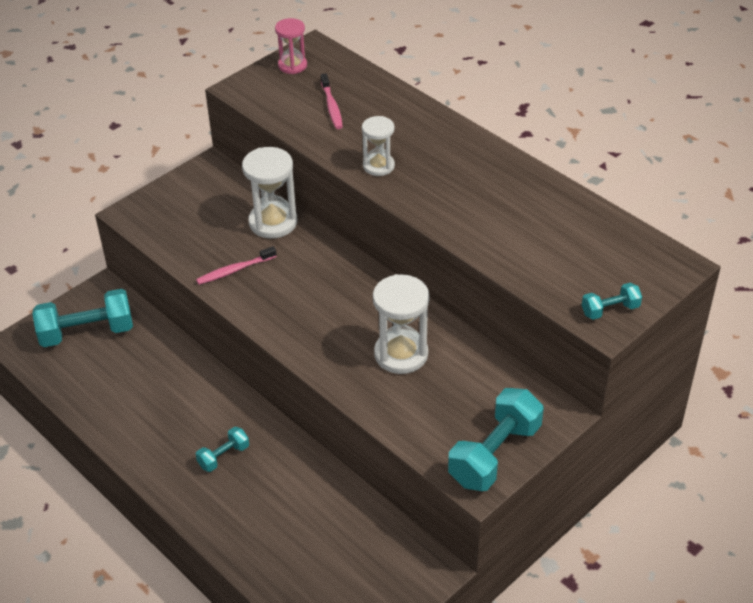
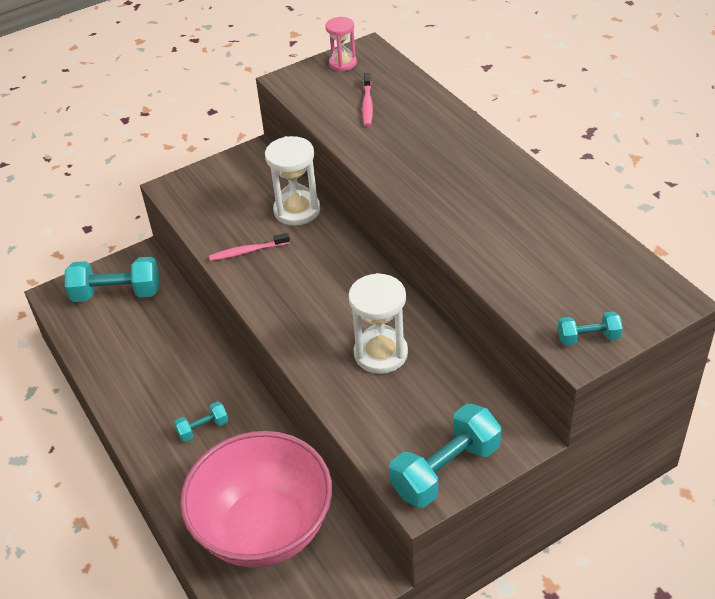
camera: 15 degrees right, 0 degrees up
white hourglass [362,116,395,176] -> none
none -> pink bowl [180,431,332,568]

